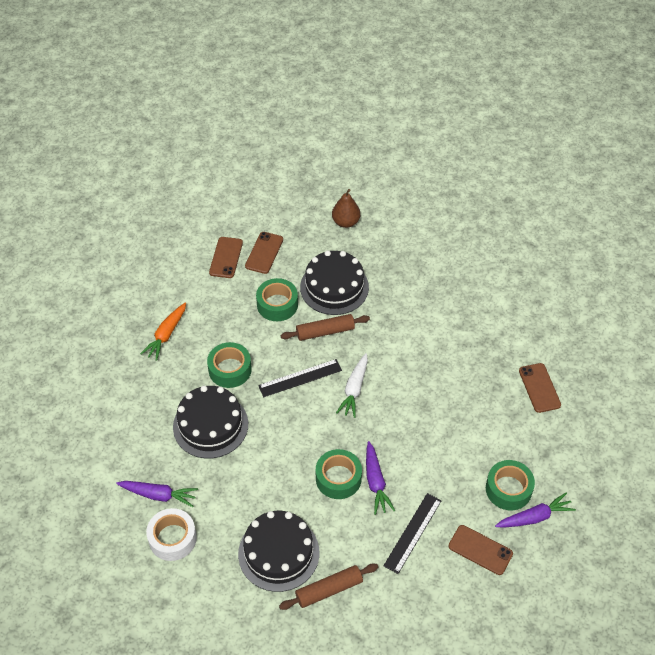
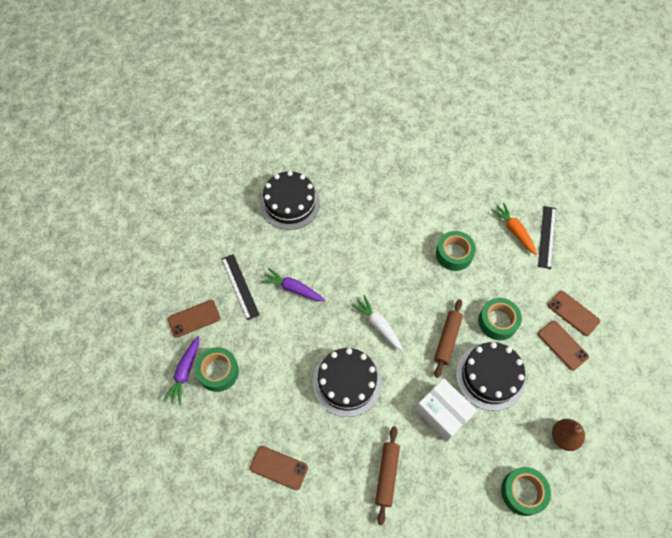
camera: 125 degrees right, 10 degrees up
purple carrot [116,481,198,507] -> none
white tape [146,508,197,561] -> none
black cake [173,386,248,459] -> black cake moved to [313,348,382,417]
black ruler [258,359,342,397] -> black ruler moved to [538,206,556,269]
brown rolling pin [279,564,378,610] -> brown rolling pin moved to [375,426,400,525]
green tape [316,449,362,499] -> green tape moved to [501,467,551,516]
none -> white box [416,379,477,442]

